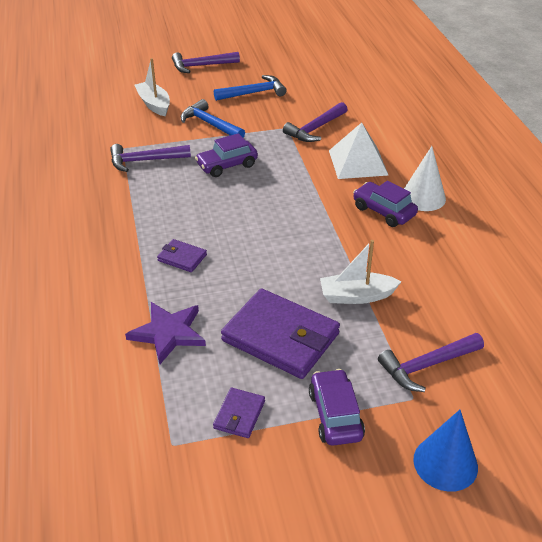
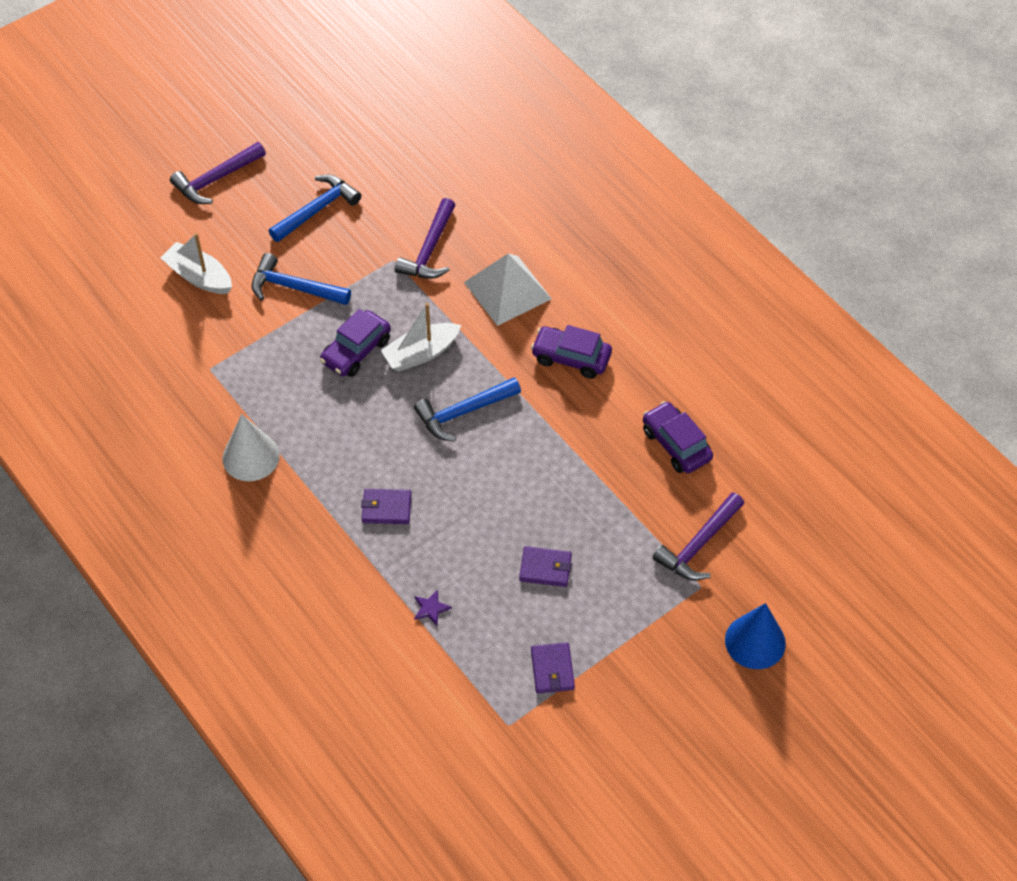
camera: 25 degrees left, 15 degrees up
purple hammer [110,144,191,172] -> none
purple star [125,302,206,364] -> purple star [414,589,452,625], size x0.44
purple wallet [221,288,340,379] -> purple wallet [519,546,572,587], size x0.47
purple car [309,369,365,446] -> purple car moved to [643,401,713,473]
white boat [320,240,402,304] -> white boat moved to [380,303,461,372]
white cone [404,146,446,211] -> white cone moved to [223,414,280,481]
none -> blue hammer [414,377,521,442]

